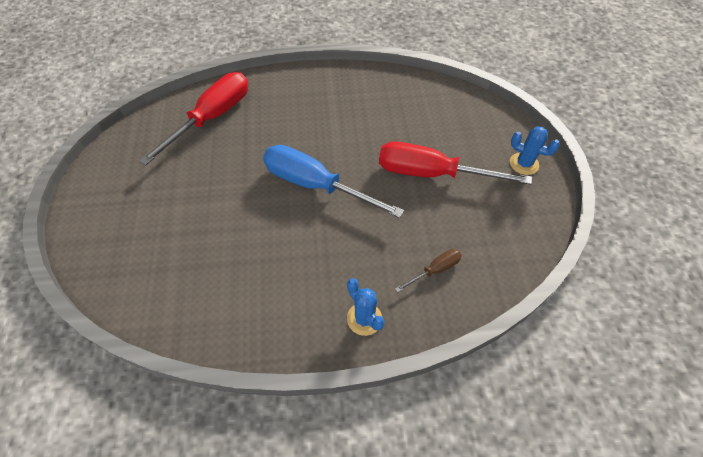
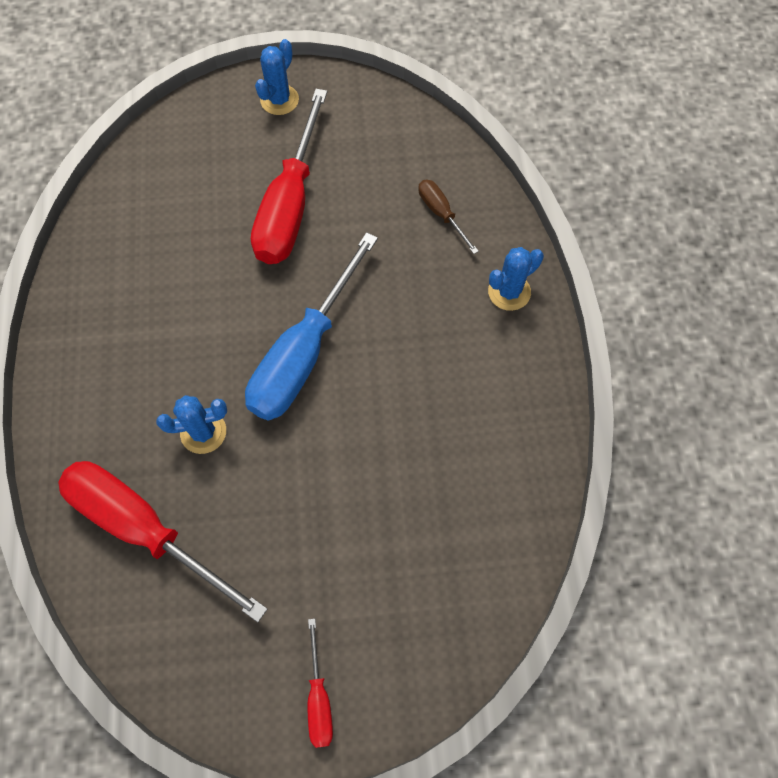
camera: 90 degrees left, 10 degrees up
none -> blue cactus [156,395,227,454]
none -> red screwdriver [308,619,333,748]

